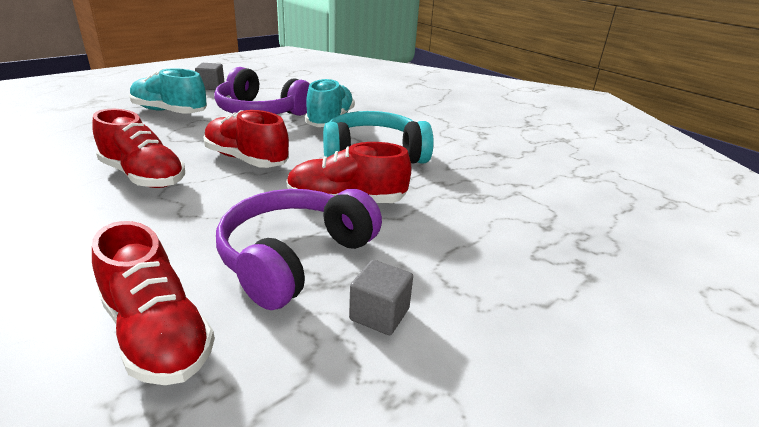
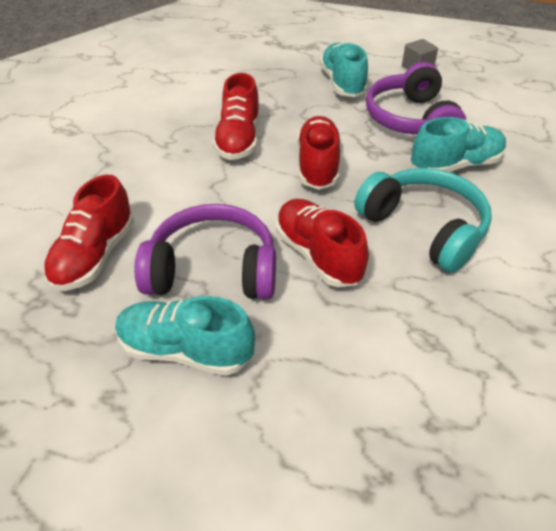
camera: 60 degrees right, 15 degrees up
grey cube [349,260,413,335] -> turquoise shoe [115,296,255,376]

